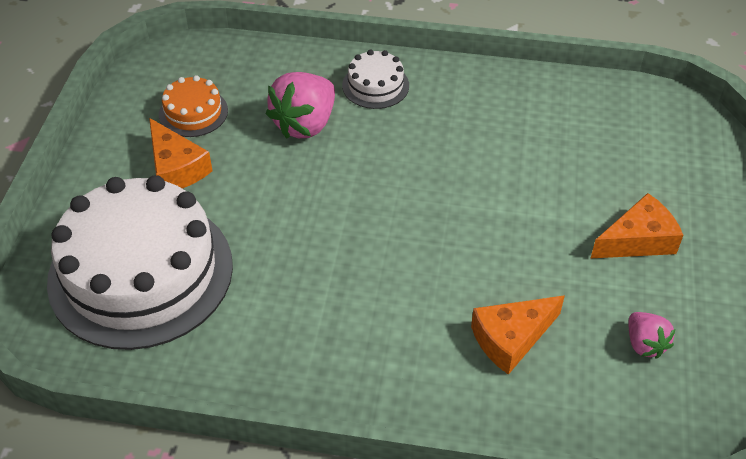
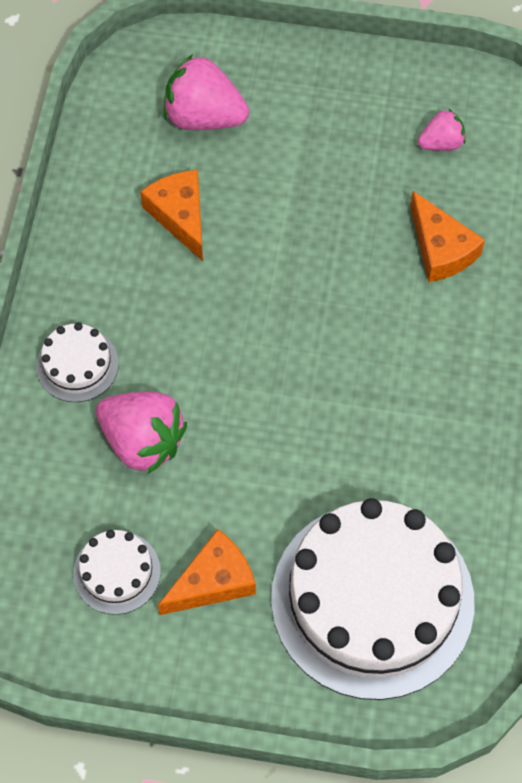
camera: 90 degrees left, 15 degrees up
orange cake [159,75,228,137] -> white cake [73,530,161,615]
orange cheese [590,193,683,259] -> orange cheese moved to [140,170,203,261]
none -> pink strawberry [164,54,249,130]

